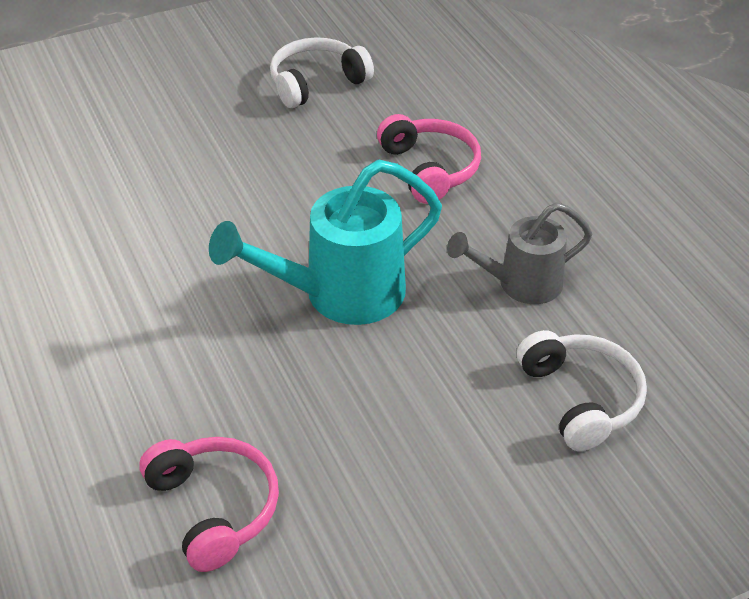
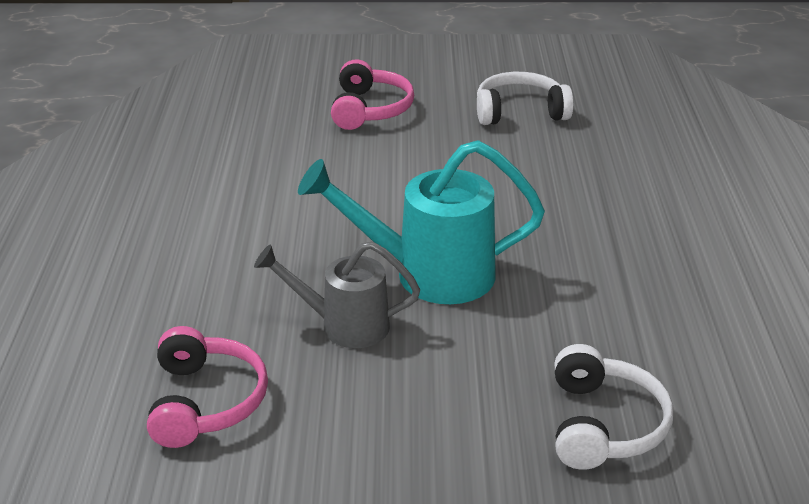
camera: 25 degrees right, 10 degrees down
pink headphones [377,114,481,204] -> pink headphones moved to [331,59,414,130]
grey watering can [447,202,592,304] -> grey watering can moved to [254,241,420,348]

